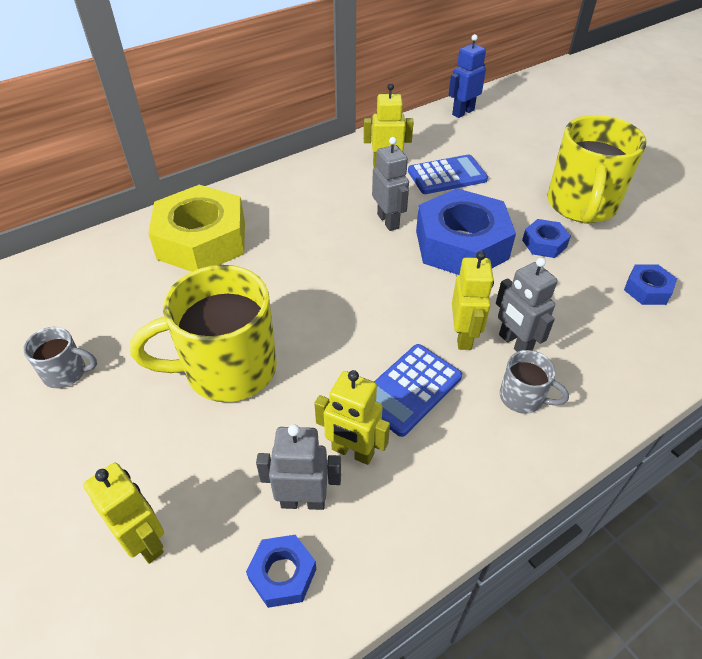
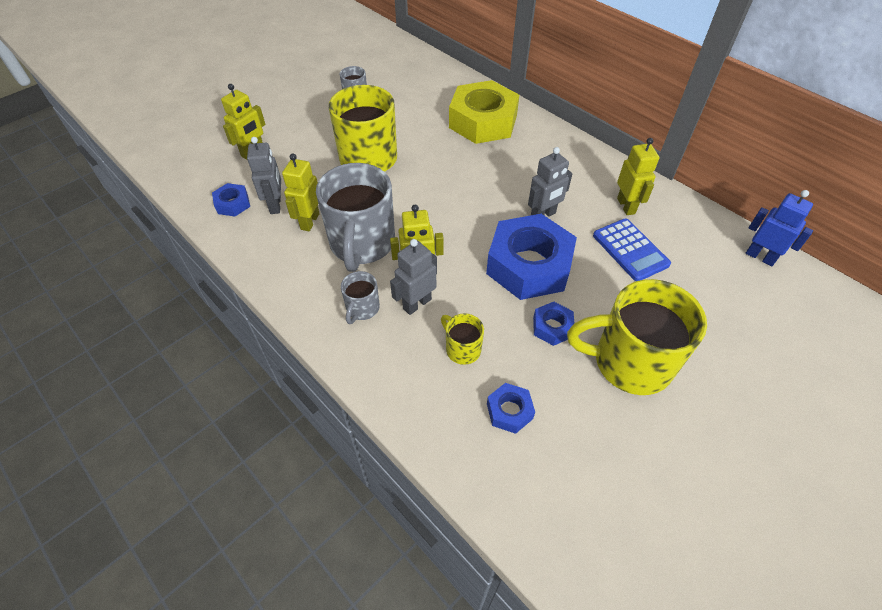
camera: 80 degrees right, 5 degrees up
blue calculator [374,344,462,437] -> grey mug [316,163,395,272]
none -> yellow mug [441,314,484,365]

